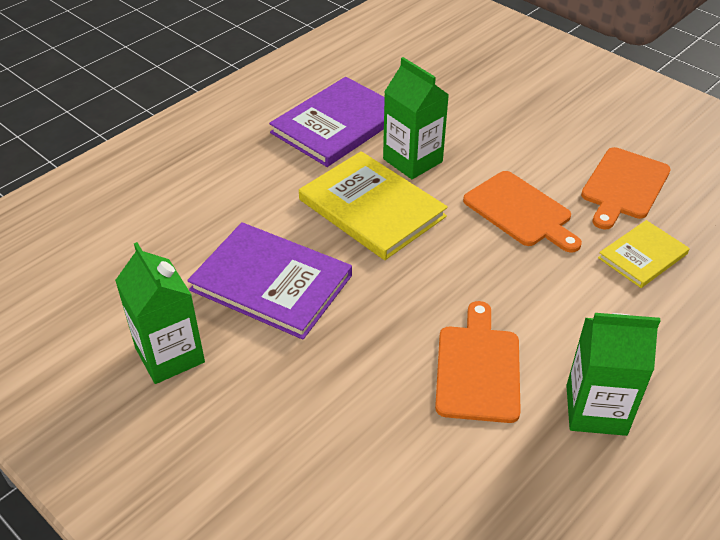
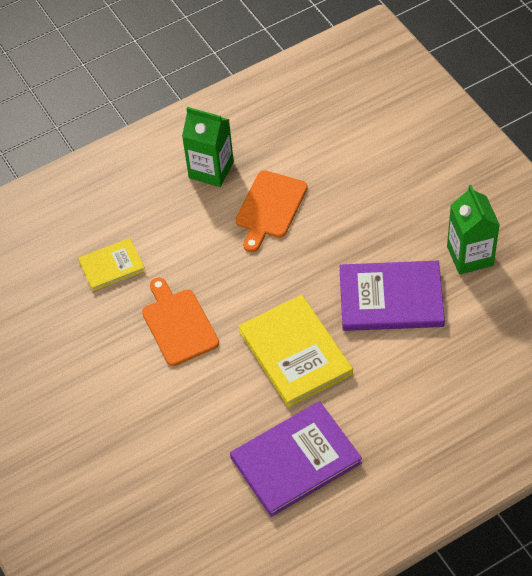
camera: 160 degrees left, 10 degrees up
purple book [187,222,352,340] -> purple book turned 45 degrees counterclockwise [340,261,445,331]
green carton [383,57,449,179] -> none
orange cutting board [581,147,671,229] -> none

